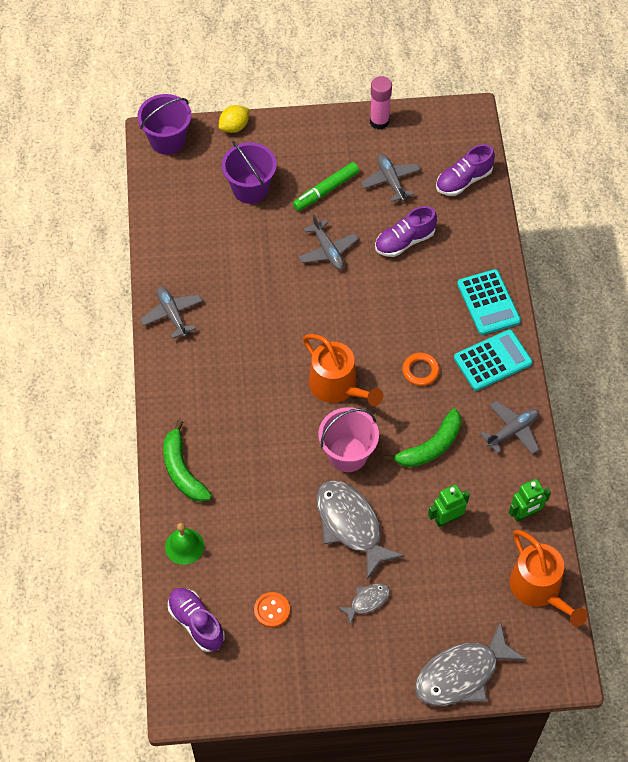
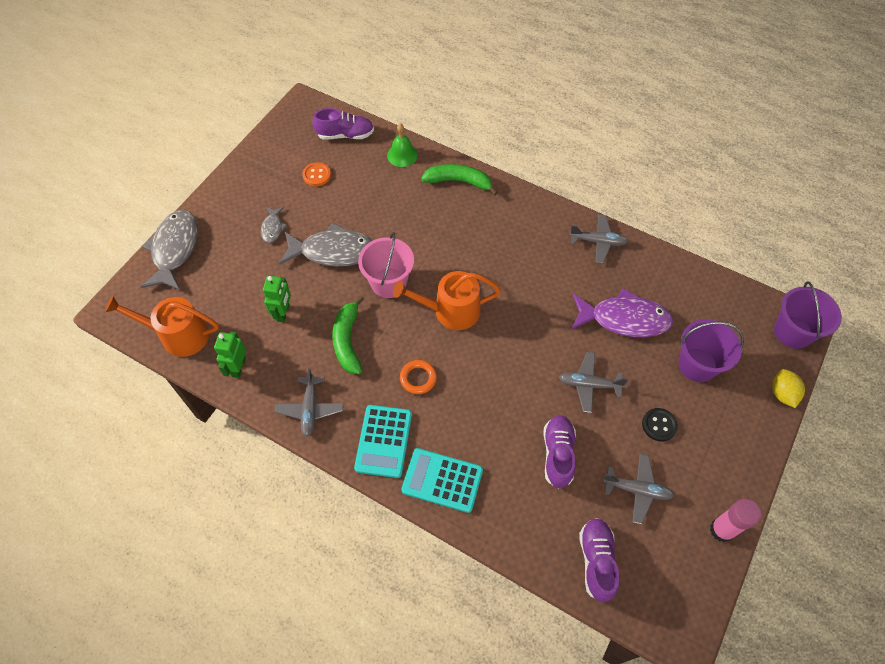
camera: 125 degrees right, 0 degrees up
green marker [293,162,359,211] -> black button [642,408,678,442]
none -> purple fish [571,288,673,337]

